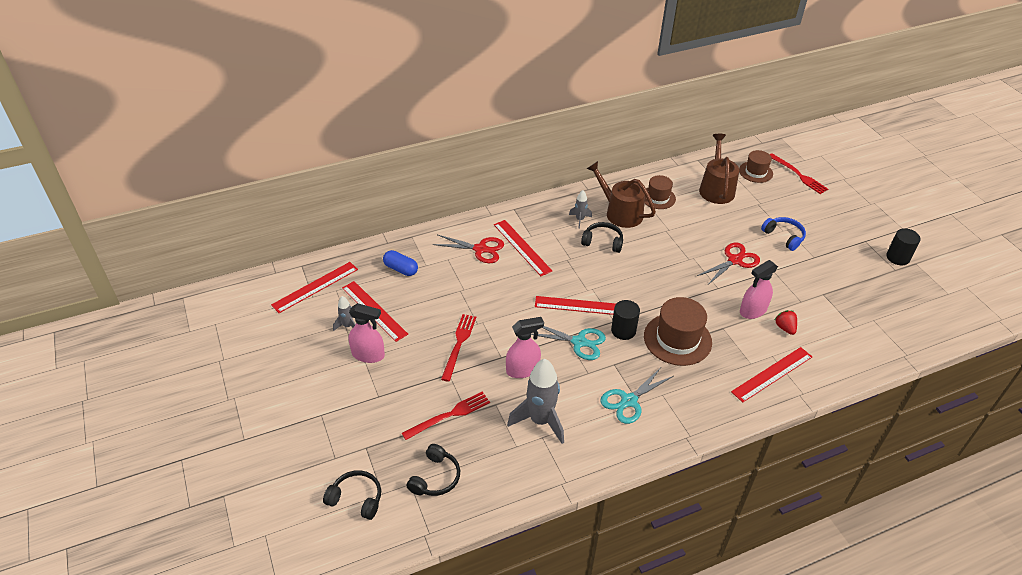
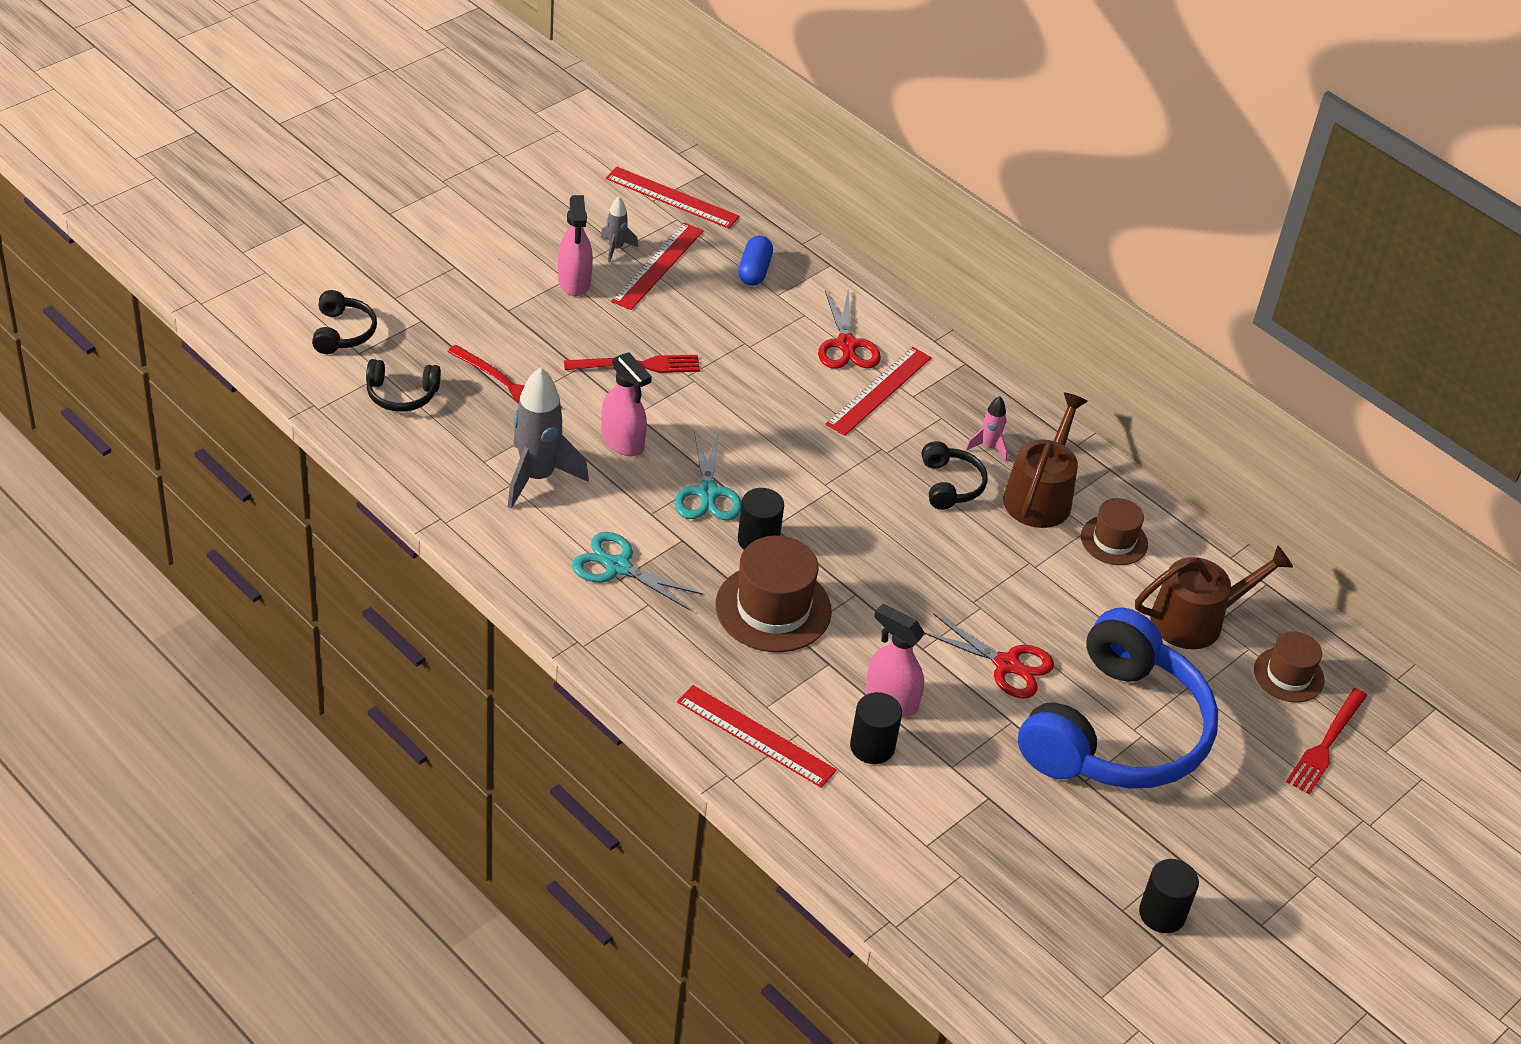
camera: 65 degrees right, 0 degrees up
red ruler [535,296,616,315] -> none
grey rocket [569,190,592,229] -> pink rocket [966,396,1008,462]
blue headphones [761,217,806,251] -> blue headphones [1018,608,1218,788], size x2.44
red strawberry [775,310,797,335] -> black cylinder [850,692,902,764]

